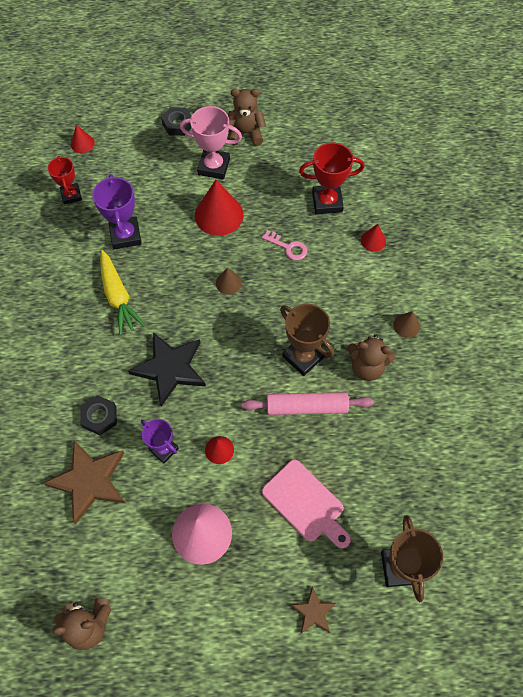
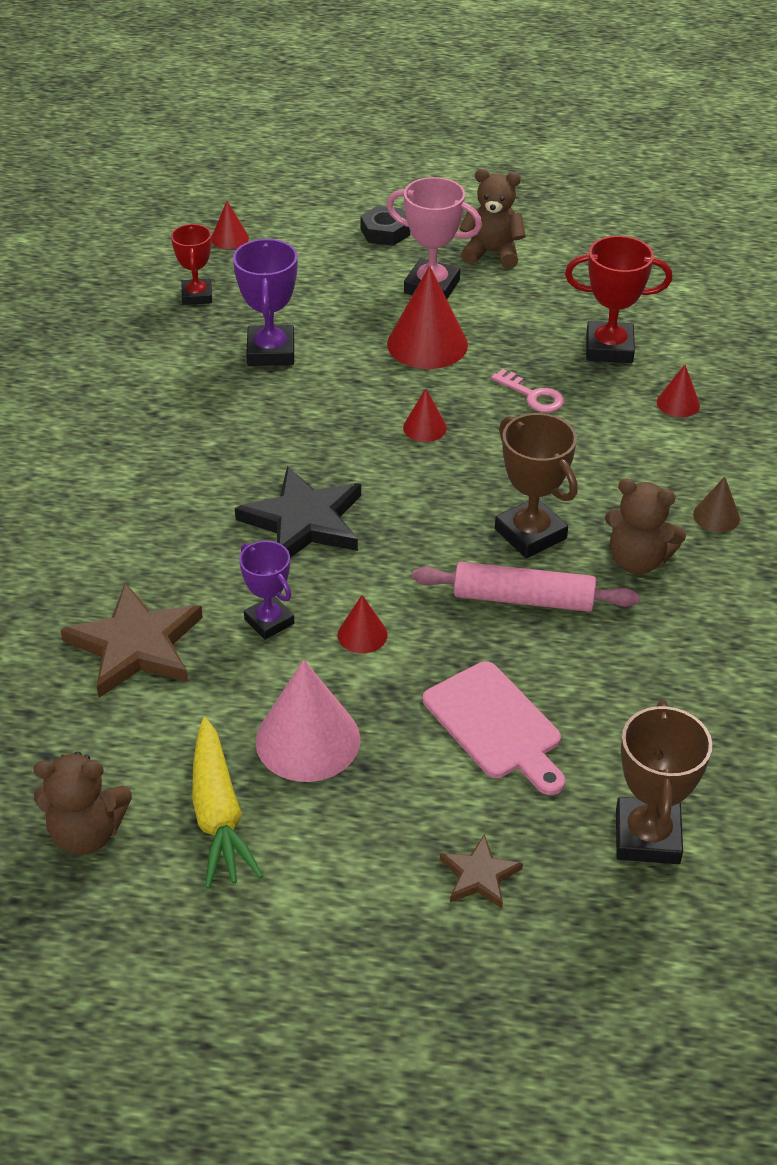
camera: 10 degrees right, 20 degrees down
black nut [80,395,117,435] -> none
yellow carrot [100,250,145,335] -> yellow carrot moved to [192,717,263,889]
brown cone [216,268,242,295] -> red cone [403,389,447,442]

